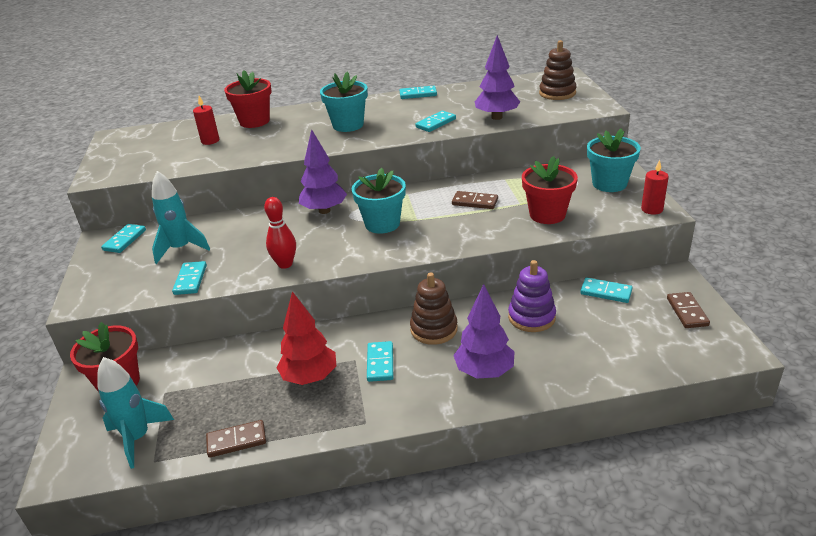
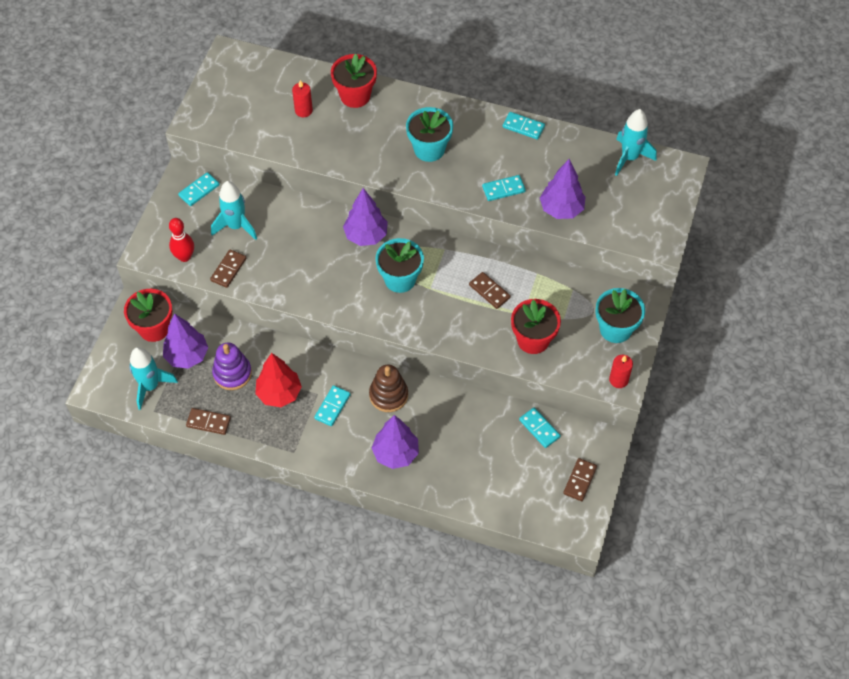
camera: 25 degrees right, 25 degrees up
turquoise domino [172,261,207,295] -> brown domino [210,249,246,288]
red bowling pin [264,197,296,269] -> red bowling pin moved to [169,218,194,262]
purple stacking toy [508,260,556,332] -> purple stacking toy moved to [212,342,252,390]
brown stacking toy [539,40,577,100] -> none
none -> purple tree [163,313,208,369]
none -> turquoise rocket [615,109,657,176]

